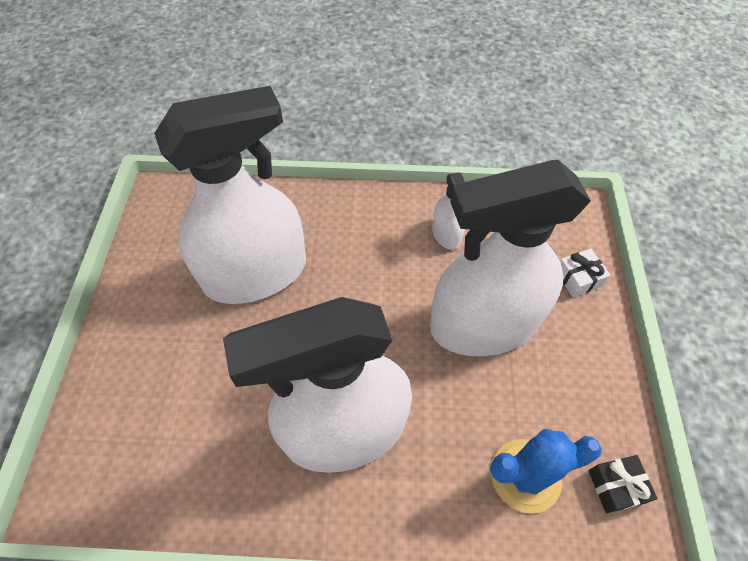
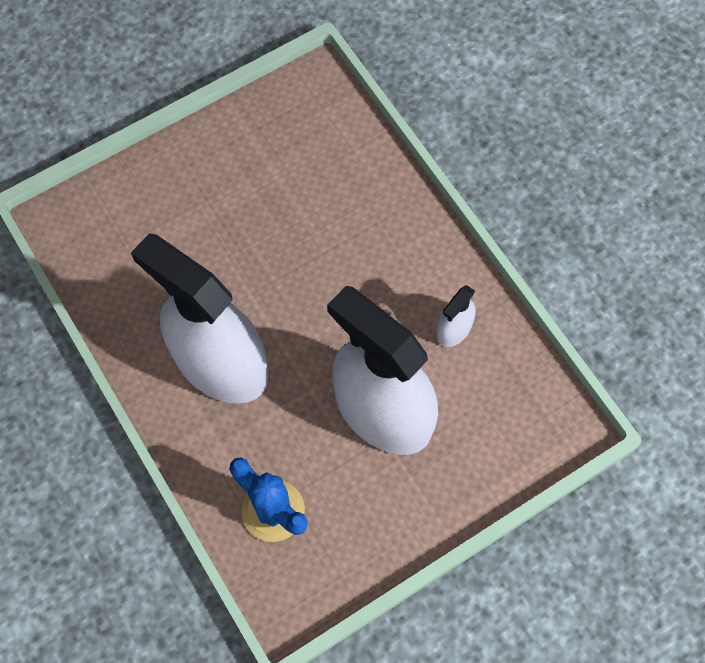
camera: 55 degrees right, 10 degrees up
white spray bottle [154,86,306,304] -> none
white gift [560,248,611,297] -> none
black gift [588,455,658,513] -> none

